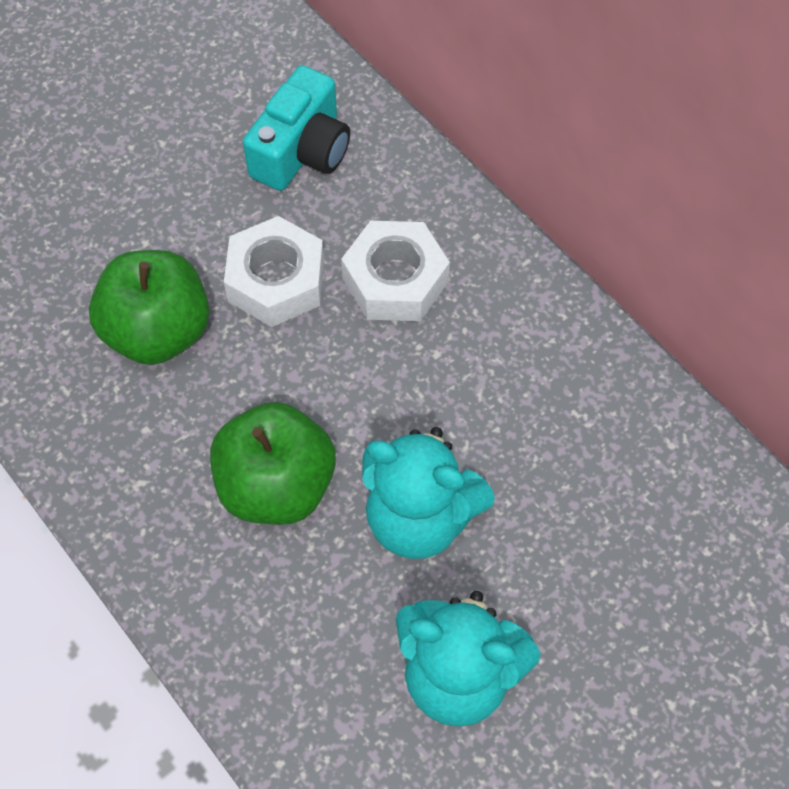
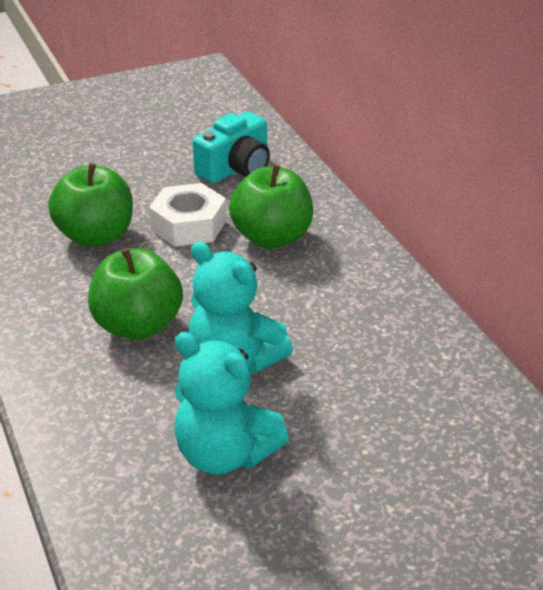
camera: 15 degrees right, 25 degrees down
white nut [341,221,450,321] -> green apple [229,164,313,249]

